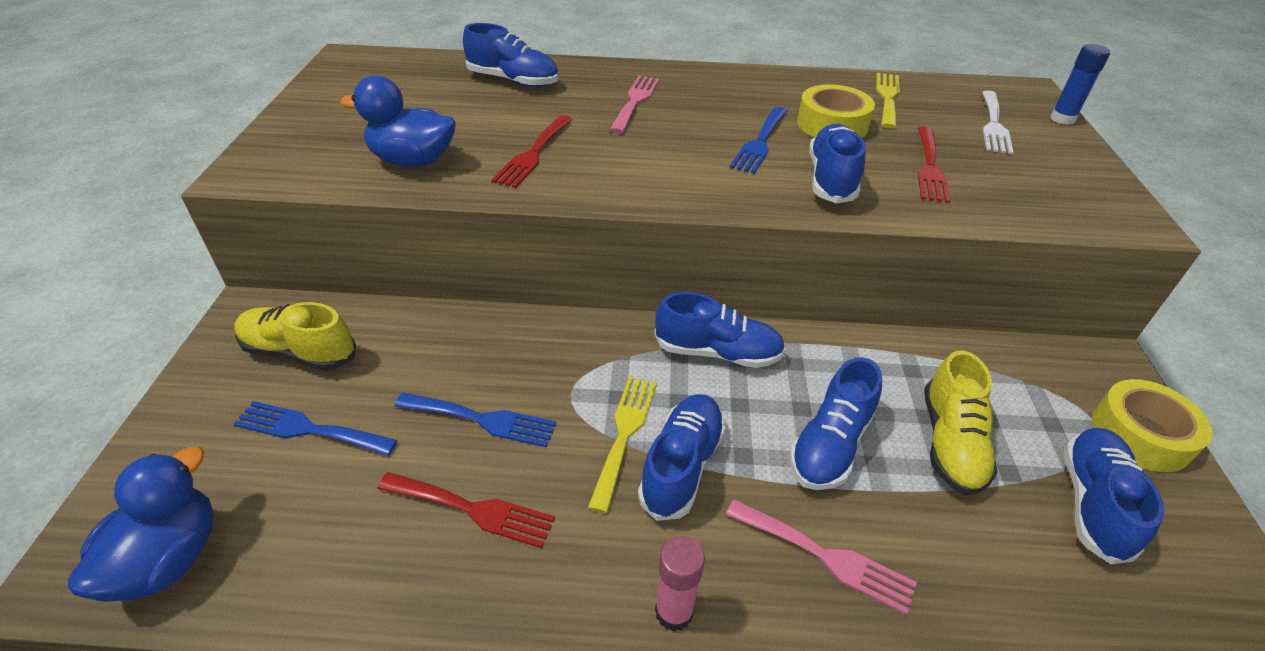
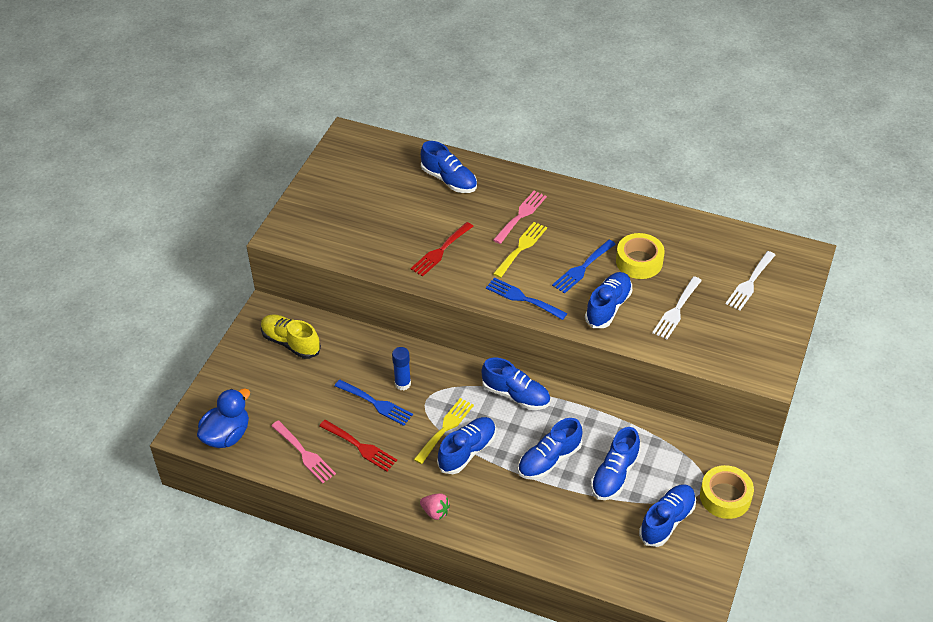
camera: 20 degrees right, 5 degrees up
blue fork [234,401,397,456] -> blue fork moved to [486,278,567,320]
blue duck [340,75,456,167] -> none
pink glue stick [655,536,705,632] -> pink strawberry [420,493,450,520]
pink fork [726,499,917,615] -> pink fork moved to [271,420,336,484]
yellow fork [876,73,900,129] -> yellow fork moved to [493,222,547,278]
red fork [918,126,950,203] -> white fork [652,276,702,339]
yellow shoe [924,350,998,495] -> blue shoe [591,427,640,500]
blue glue stick [1050,44,1110,125] -> blue glue stick moved to [392,347,411,390]

